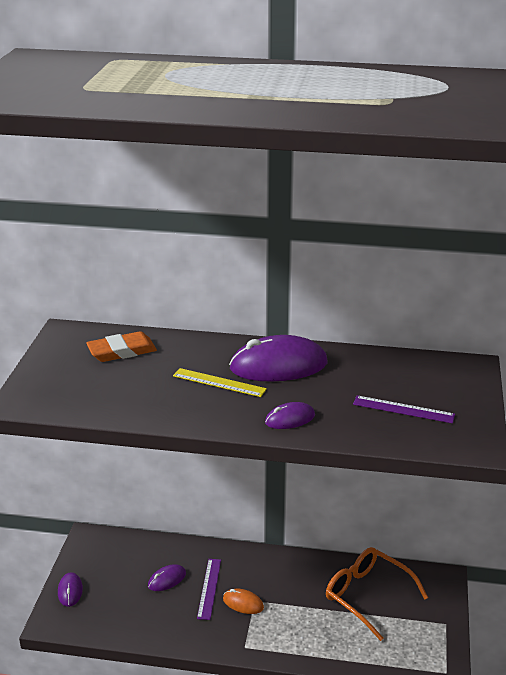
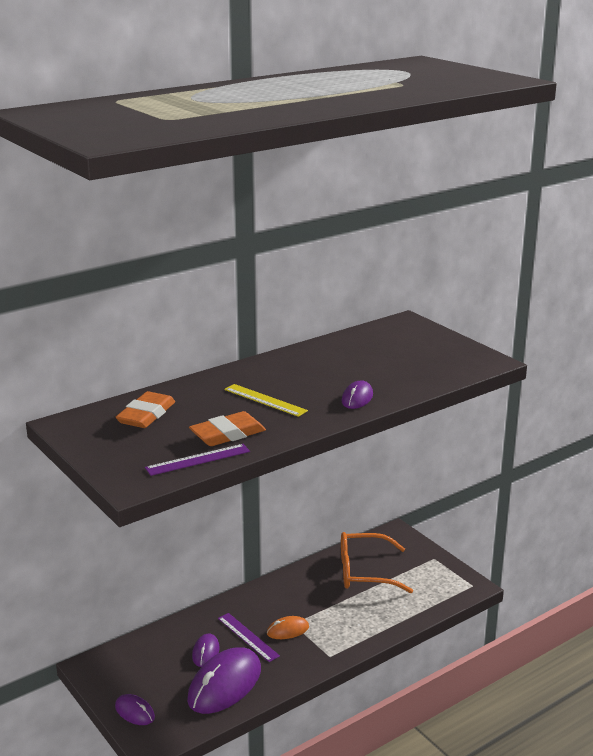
camera: 45 degrees left, 5 degrees down
yellow ruler [173,368,267,397] -> yellow ruler turned 60 degrees clockwise [224,384,308,417]
purple mouse [229,335,327,382] -> purple mouse moved to [187,647,261,714]
purple ruler [353,395,455,423] -> purple ruler moved to [145,444,250,476]
none -> orange eraser [189,411,266,446]

